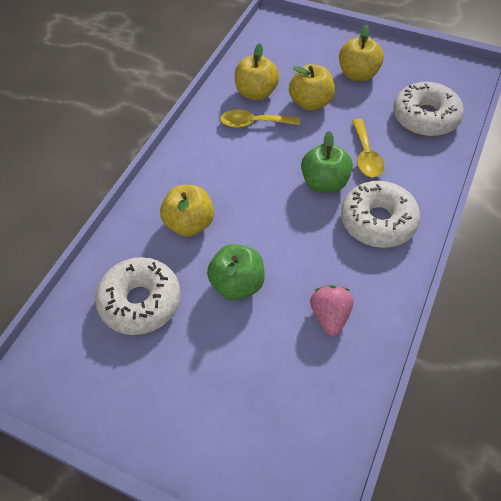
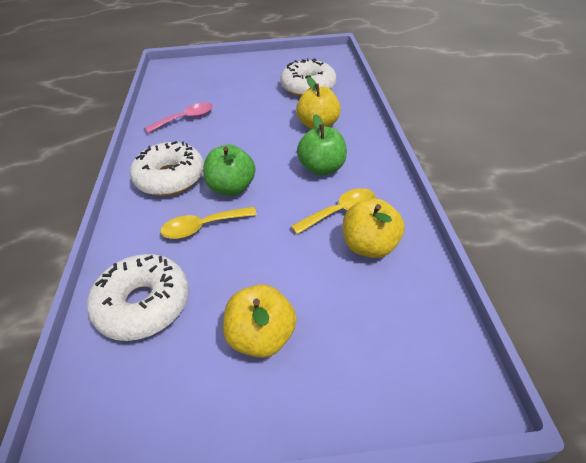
camera: 150 degrees right, 10 degrees down
green apple [207,244,265,300] -> green apple moved to [297,114,347,176]
yellow apple [289,64,335,111] -> none
pink strawberry [310,285,353,336] -> pink spoon [145,102,213,133]
yellow spoon [352,119,384,178] -> yellow spoon turned 75 degrees counterclockwise [160,207,257,239]

